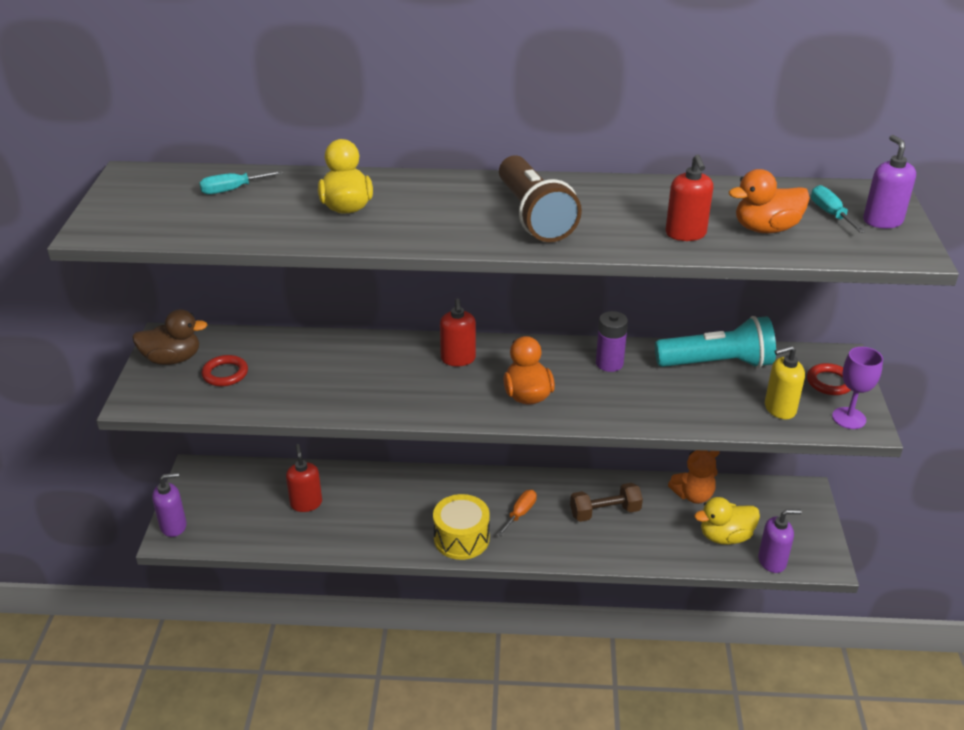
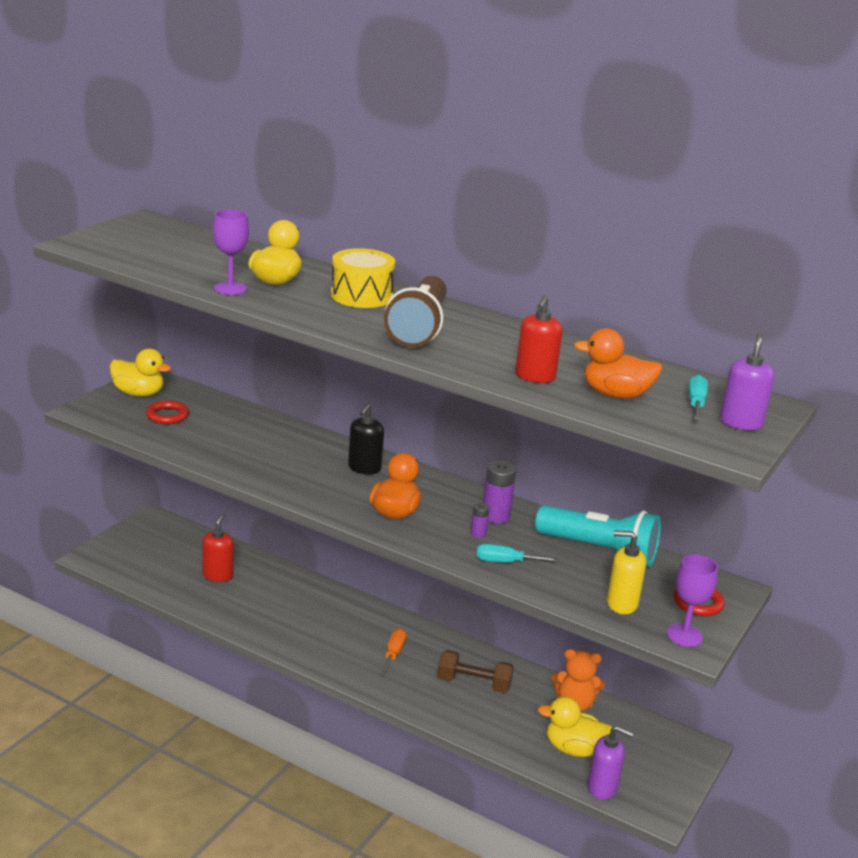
camera: 25 degrees right, 10 degrees down
brown duck [132,309,208,365] -> yellow duck [110,348,171,397]
purple soap dispenser [152,472,187,537] -> none
turquoise screwdriver [199,170,283,195] -> turquoise screwdriver moved to [477,544,558,563]
yellow drum [433,494,490,560] -> yellow drum moved to [331,248,395,308]
red soap dispenser [440,298,476,366] -> black soap dispenser [348,403,384,474]
orange screwdriver [497,490,537,537] -> orange screwdriver turned 45 degrees counterclockwise [380,628,407,675]
none -> purple goblet [213,209,249,295]
none -> purple battery [471,503,490,538]

